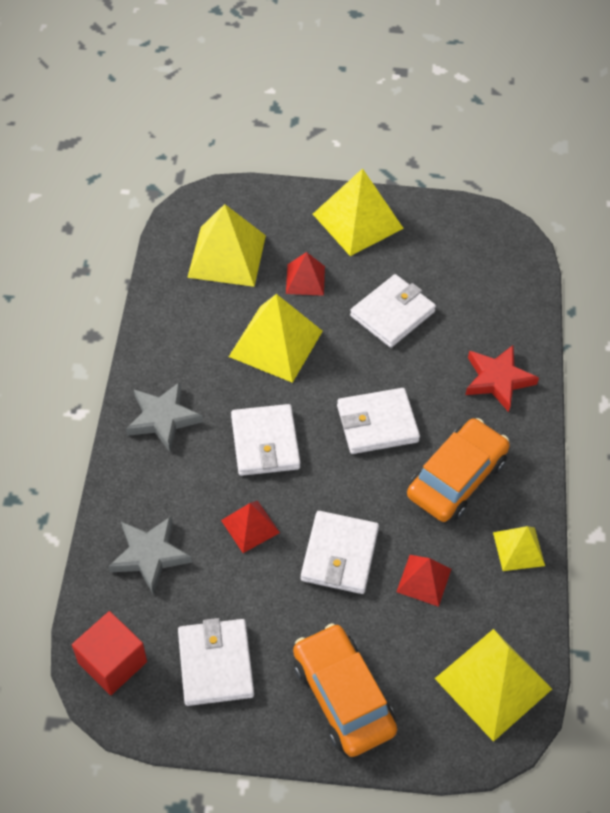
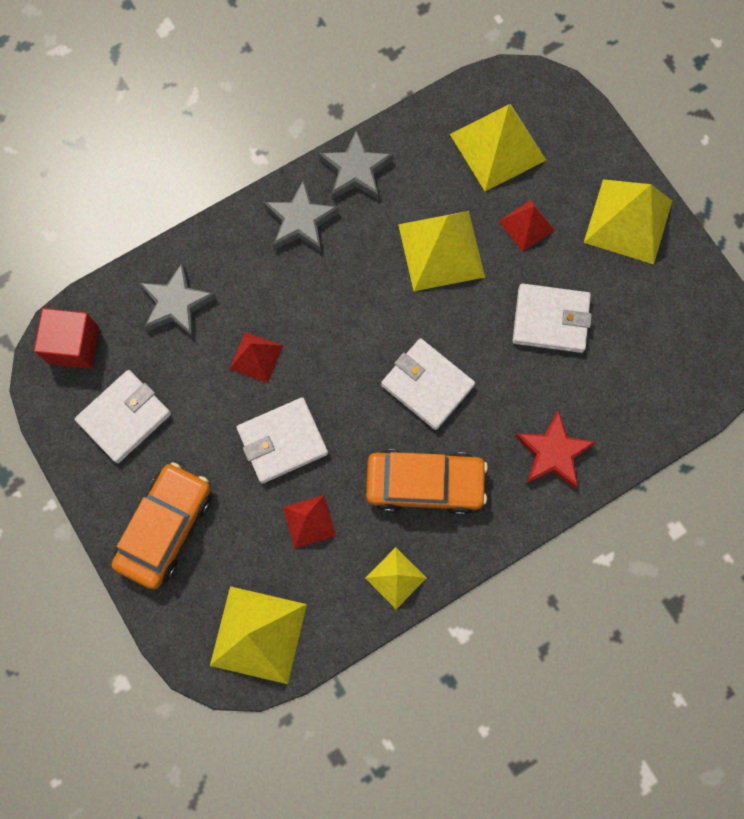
camera: 55 degrees right, 20 degrees up
white wallet [231,404,300,476] -> none
none -> grey star [319,129,393,199]

